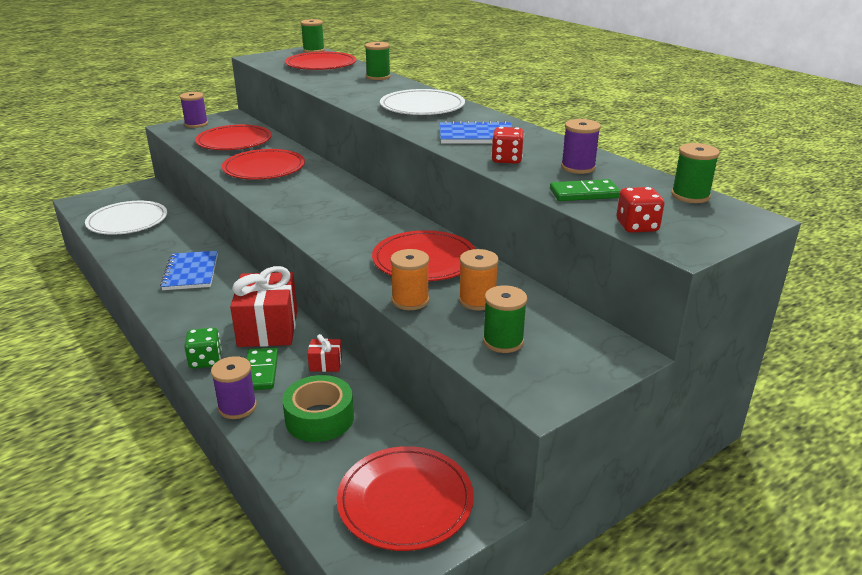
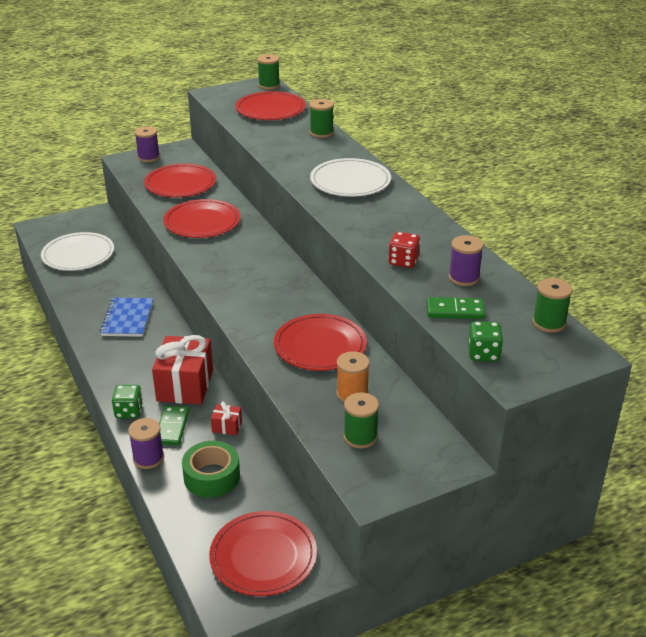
camera: 10 degrees right, 5 degrees up
orange spool [390,249,429,310] -> none
blue notebook [440,121,512,143] -> none
red dice [617,187,664,233] -> green dice [468,321,503,362]

